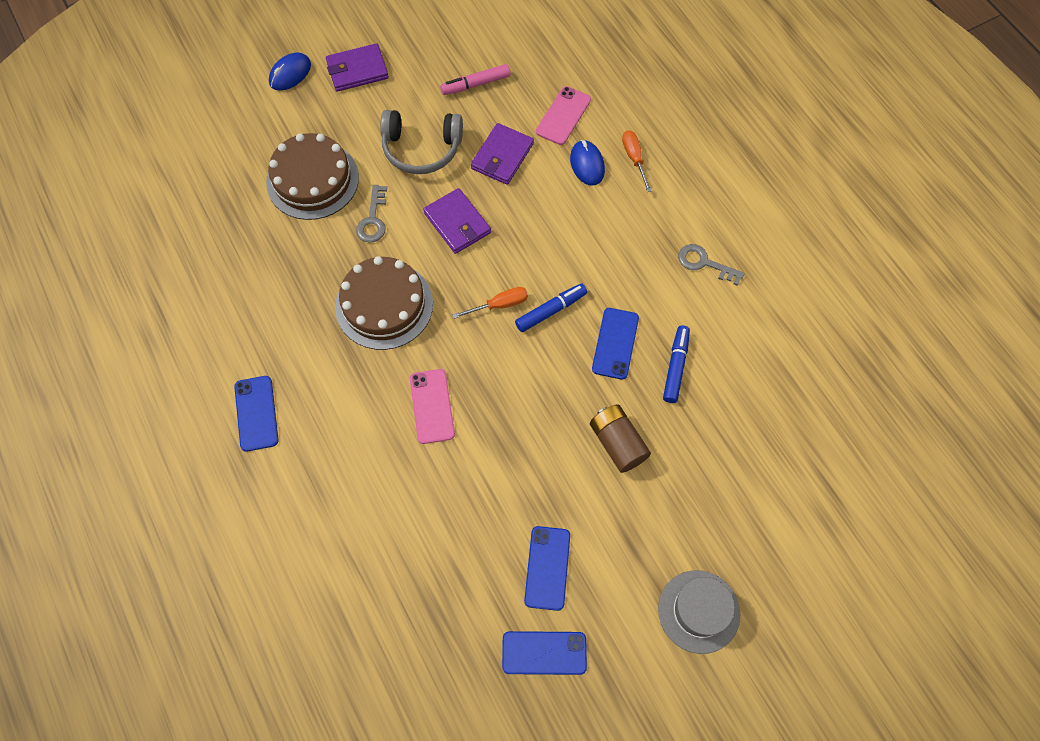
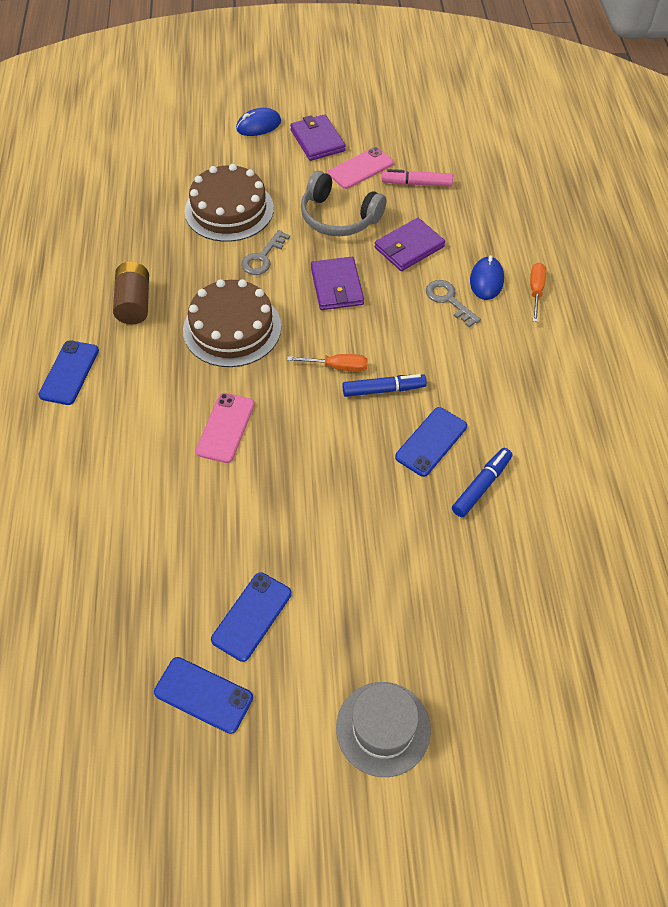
camera: 25 degrees right, 10 degrees down
purple wallet [326,43,389,92] -> purple wallet turned 60 degrees clockwise [290,114,346,161]
pink phone [536,86,591,145] -> pink phone moved to [328,147,394,189]
brown battery [590,404,651,473] -> brown battery moved to [113,262,149,324]
grey key [678,244,745,286] -> grey key moved to [426,280,481,327]

